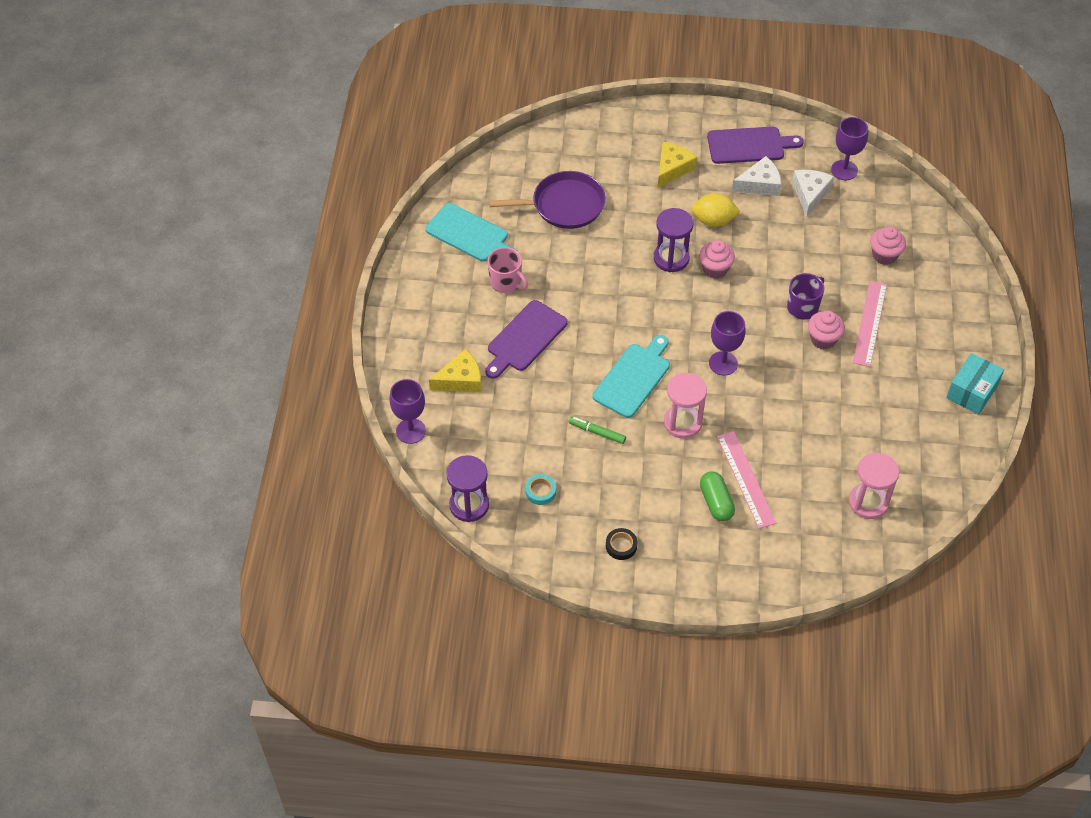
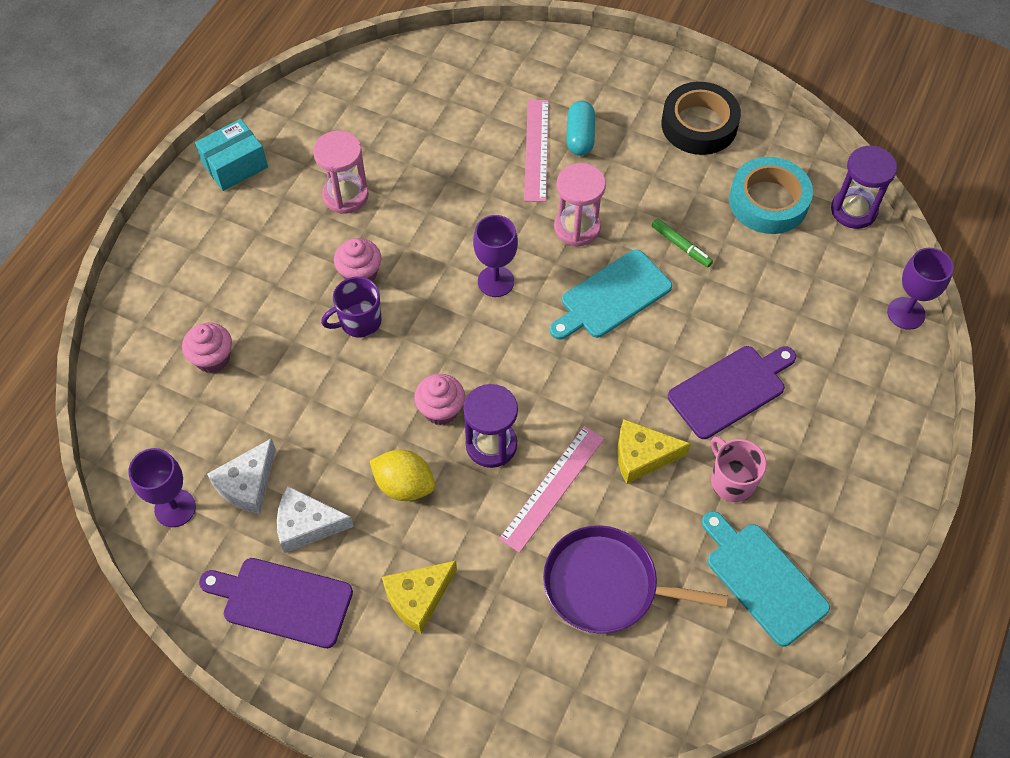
camera: 160 degrees left, 5 degrees up
yellow cheese [429,349,481,392] -> yellow cheese moved to [617,419,691,484]
turquoise tape [525,474,556,505] -> turquoise tape [729,157,813,234], size x2.20
black tape [606,528,638,560] -> black tape [662,82,741,155], size x2.20
green capsule [700,471,735,522] -> turquoise capsule [567,101,595,156]
pink hourglass [849,452,899,519] -> pink hourglass moved to [313,131,369,214]
pink ruler [853,281,887,367] -> pink ruler moved to [499,426,605,553]

